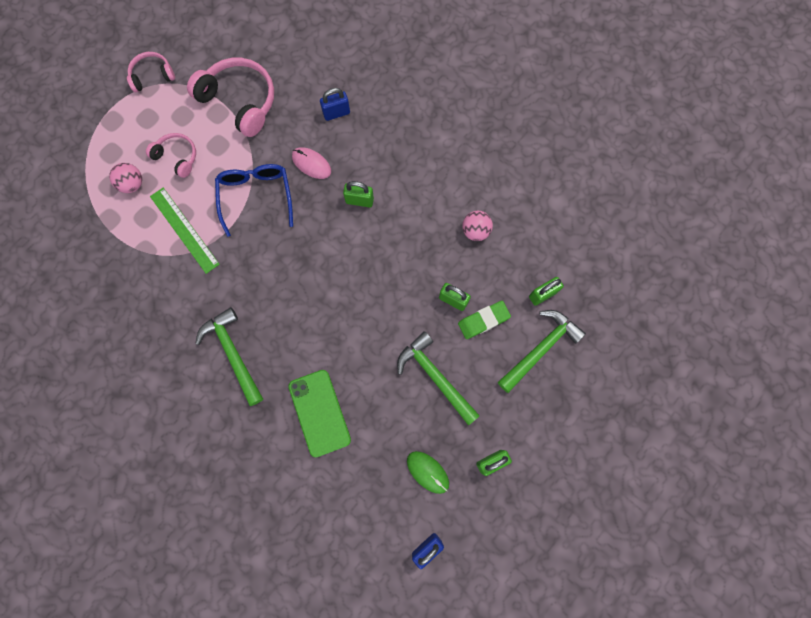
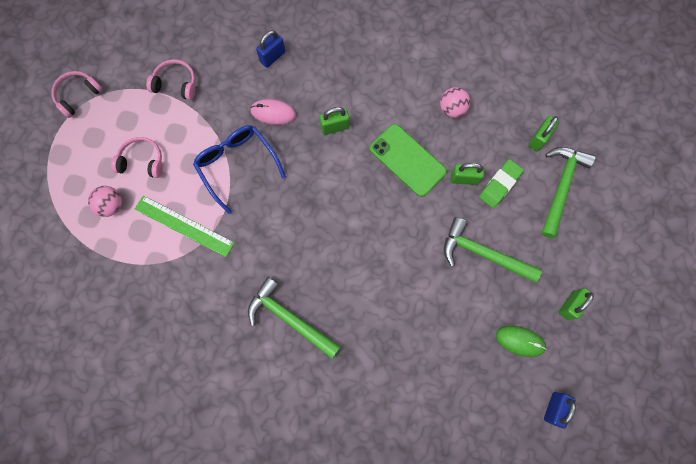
camera: 25 degrees left, 0 degrees up
pink headphones [187,58,274,137] -> pink headphones [146,59,195,100], size x0.56
green phone [288,370,351,457] -> green phone moved to [370,124,447,197]

